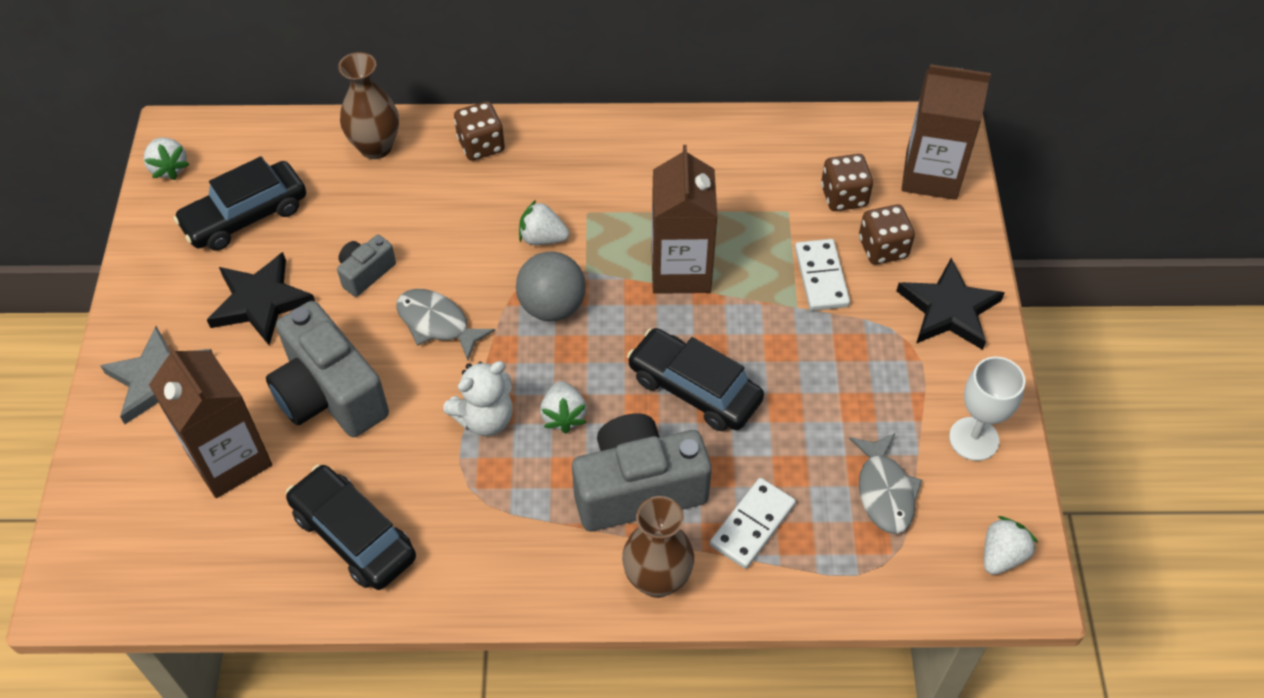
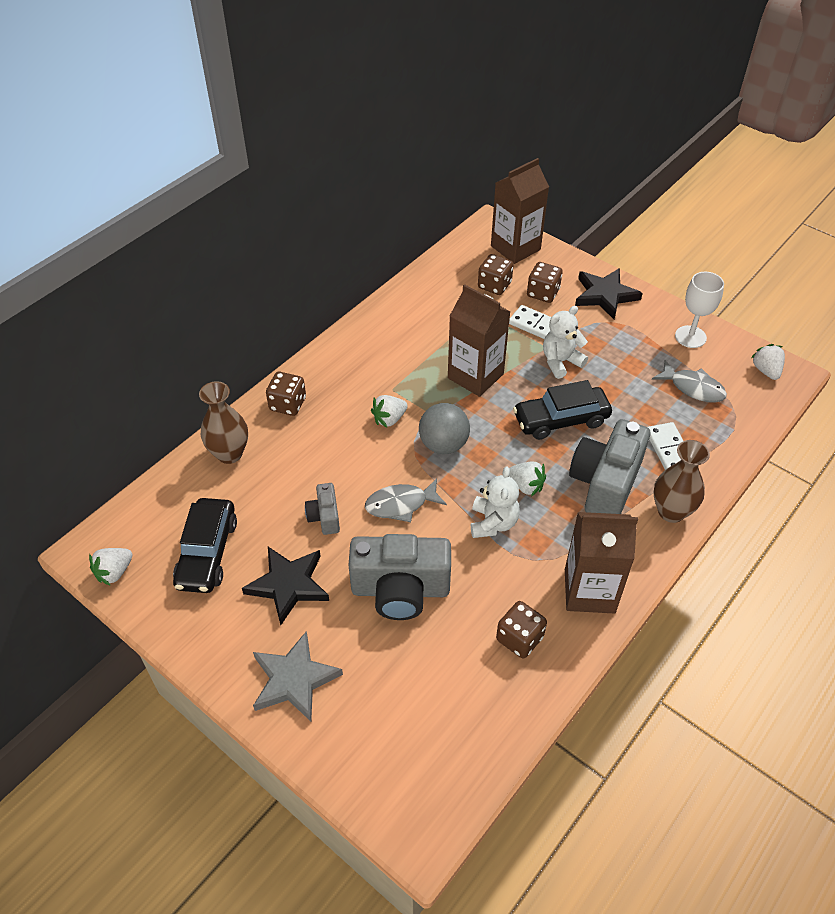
camera: 50 degrees left, 5 degrees down
white strawberry [144,137,189,180] -> white strawberry turned 120 degrees clockwise [89,548,132,586]
brown carton [149,345,272,498] -> brown carton moved to [565,512,638,614]
black car [286,464,416,590] -> brown dice [496,601,547,658]
none -> white teddy bear [543,306,588,379]

